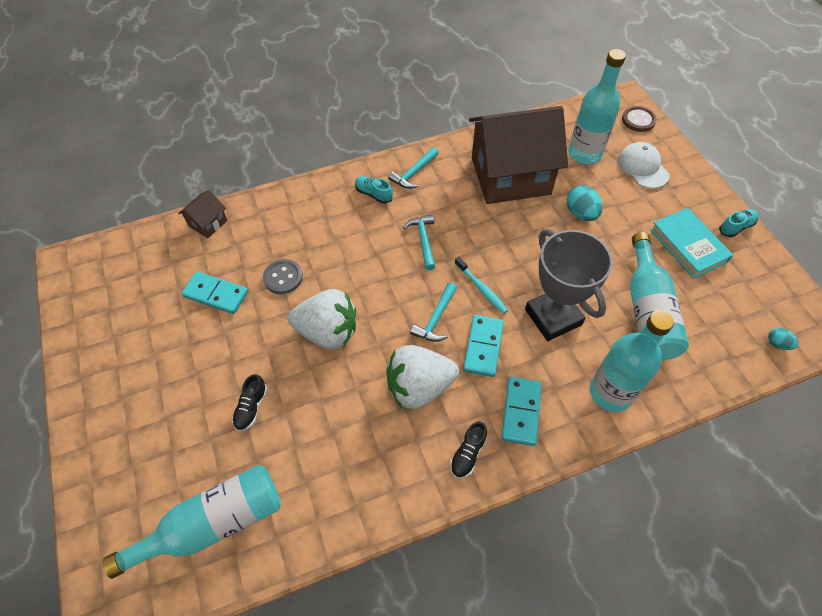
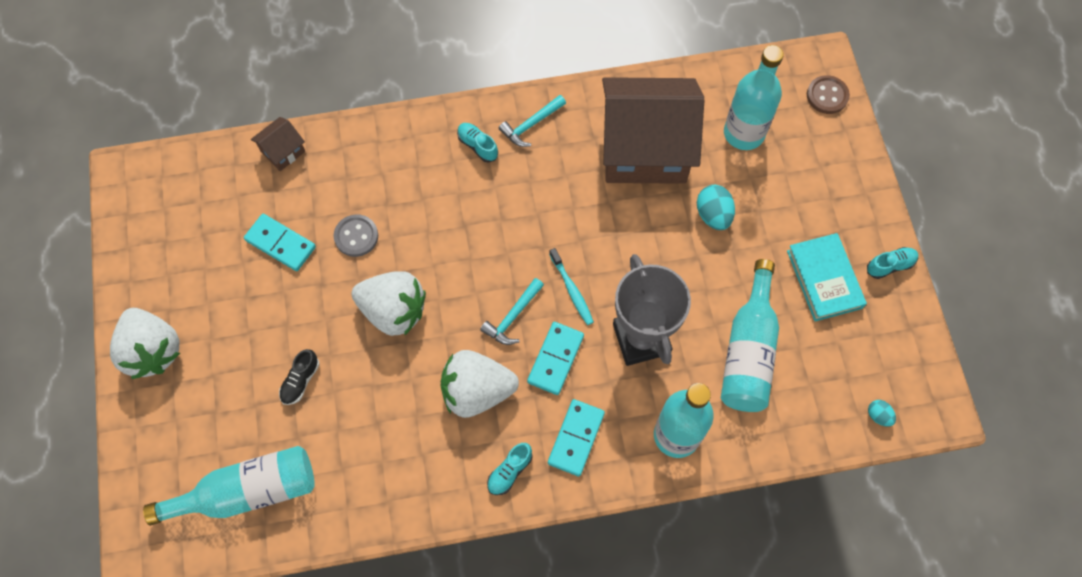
camera: 10 degrees right, 10 degrees up
turquoise hammer [403,214,435,270] -> none
black shoe [450,421,487,478] -> turquoise shoe [487,443,533,495]
white cap [618,142,670,189] -> none
none -> white strawberry [110,308,180,379]

